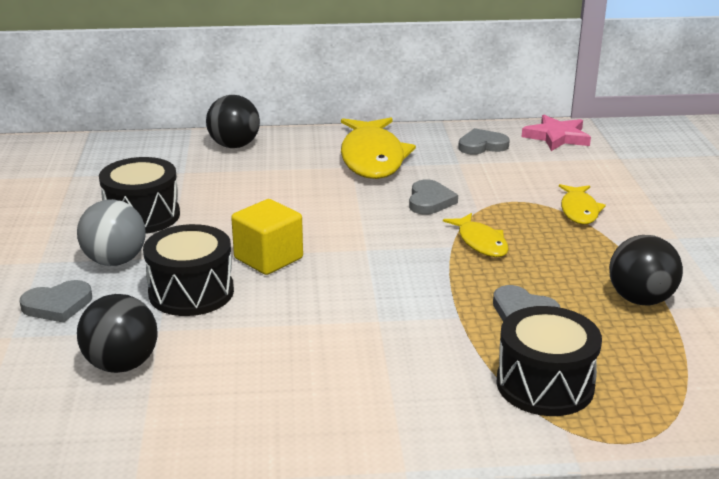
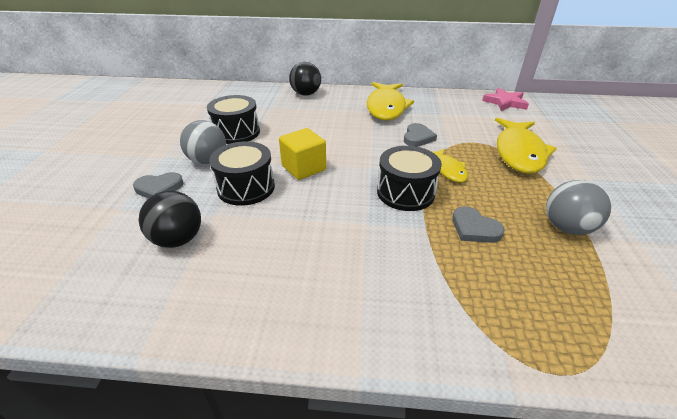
camera: 10 degrees right, 10 degrees up
grey heart [458,128,510,154] -> none
black drum [496,306,602,416] -> black drum moved to [377,146,442,211]
yellow fish [559,184,606,225] -> yellow fish [495,118,557,173], size x1.88
black ball [609,235,683,305] -> grey ball [546,180,611,235]

